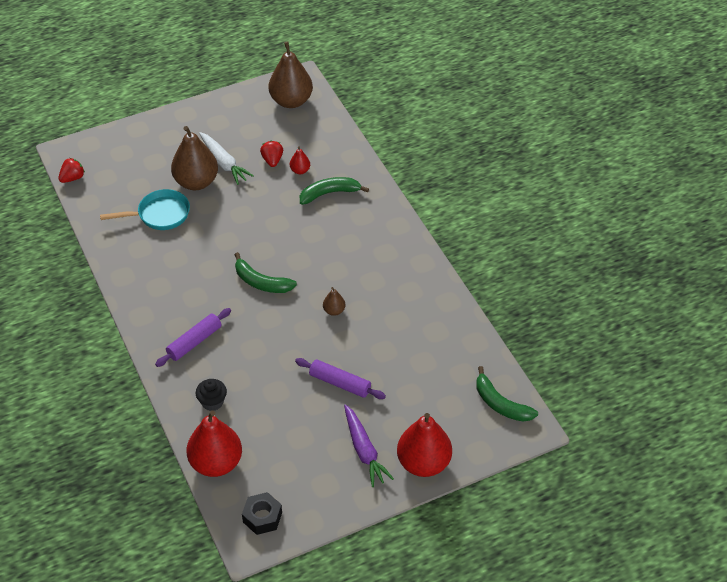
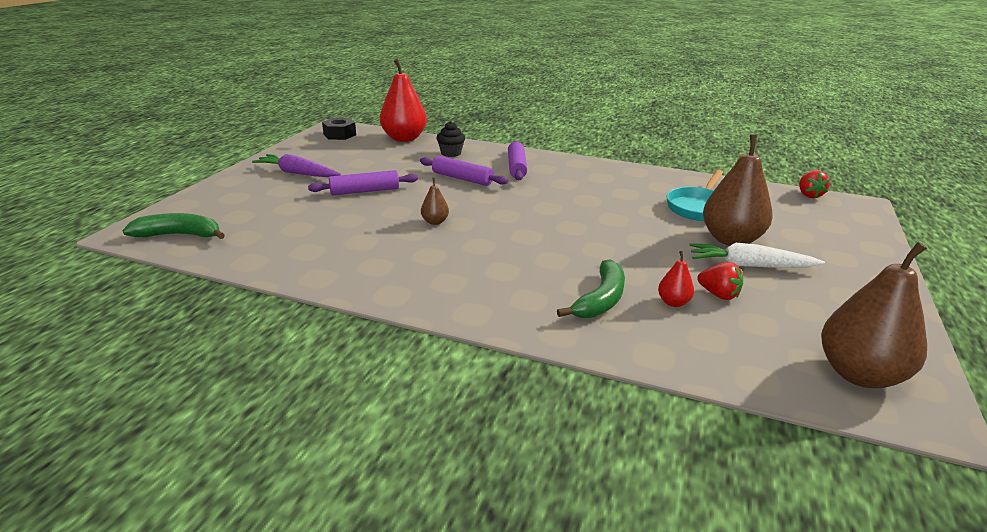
camera: 135 degrees right, 20 degrees down
green banana [235,252,297,293] -> none
red pear [397,413,452,477] -> none
none -> purple rolling pin [420,156,508,186]

